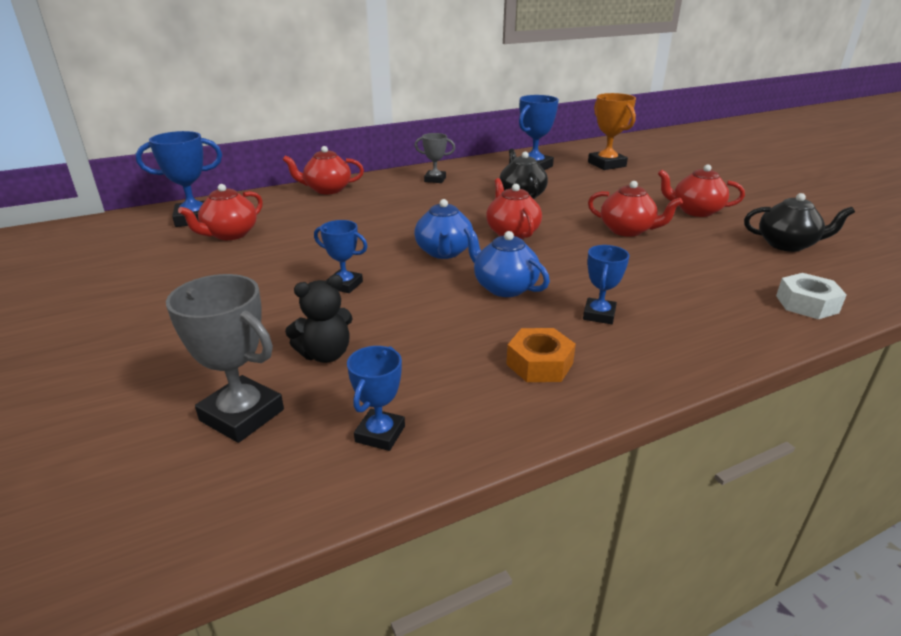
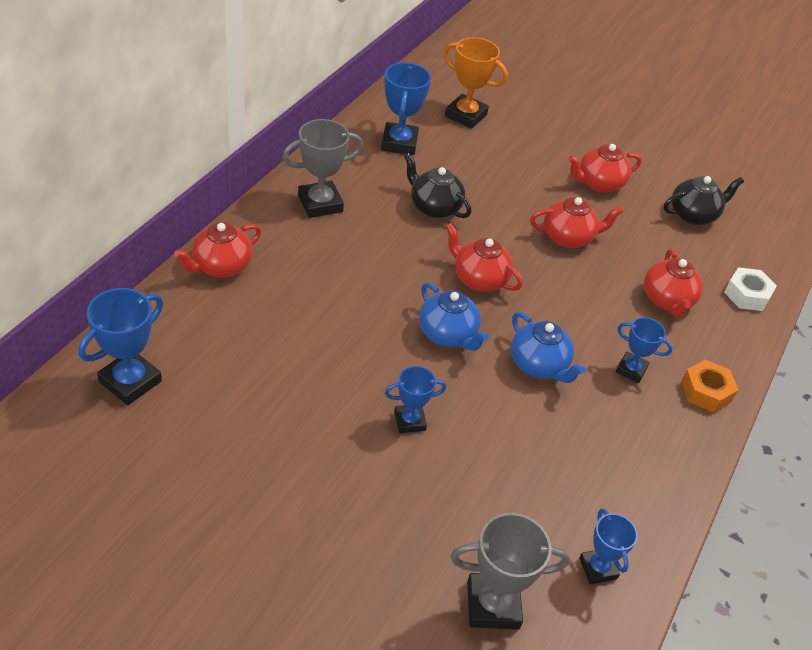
camera: 40 degrees left, 15 degrees up
red teapot [178,184,263,240] -> red teapot moved to [644,249,703,317]
black teddy bear [285,275,353,363] -> none
grey trophy [415,133,455,183] -> grey trophy [282,119,363,218], size x1.60
blue teapot [464,226,550,297] -> blue teapot turned 135 degrees counterclockwise [511,312,586,383]
orange nut [506,328,576,382] -> orange nut moved to [681,360,738,412]
blue trophy [583,245,630,324] -> blue trophy turned 45 degrees counterclockwise [616,317,673,383]

